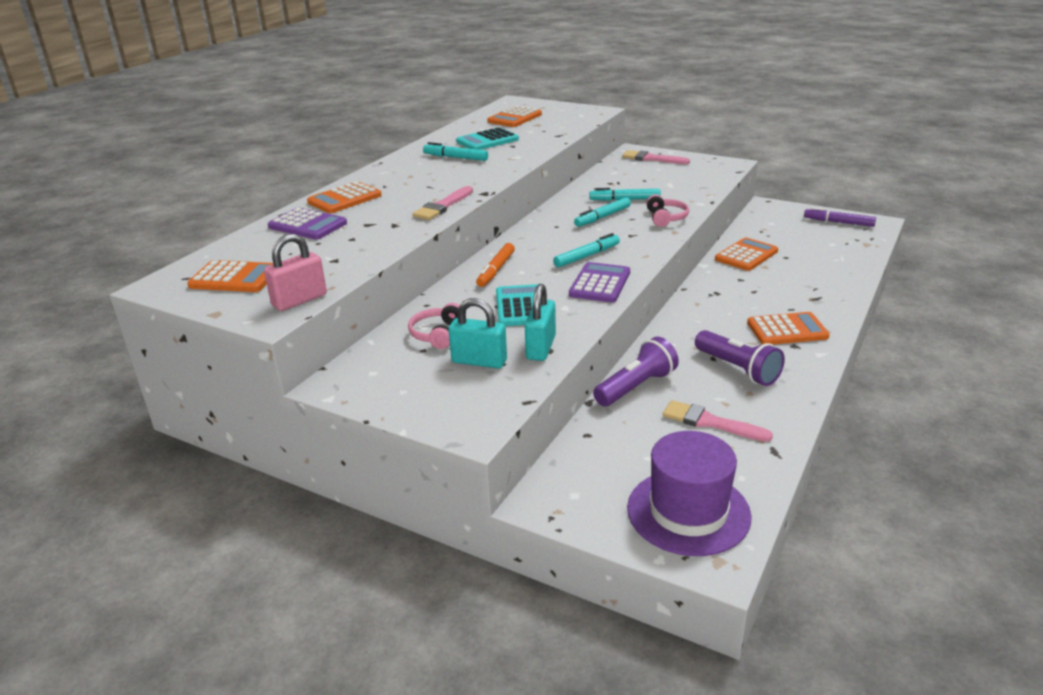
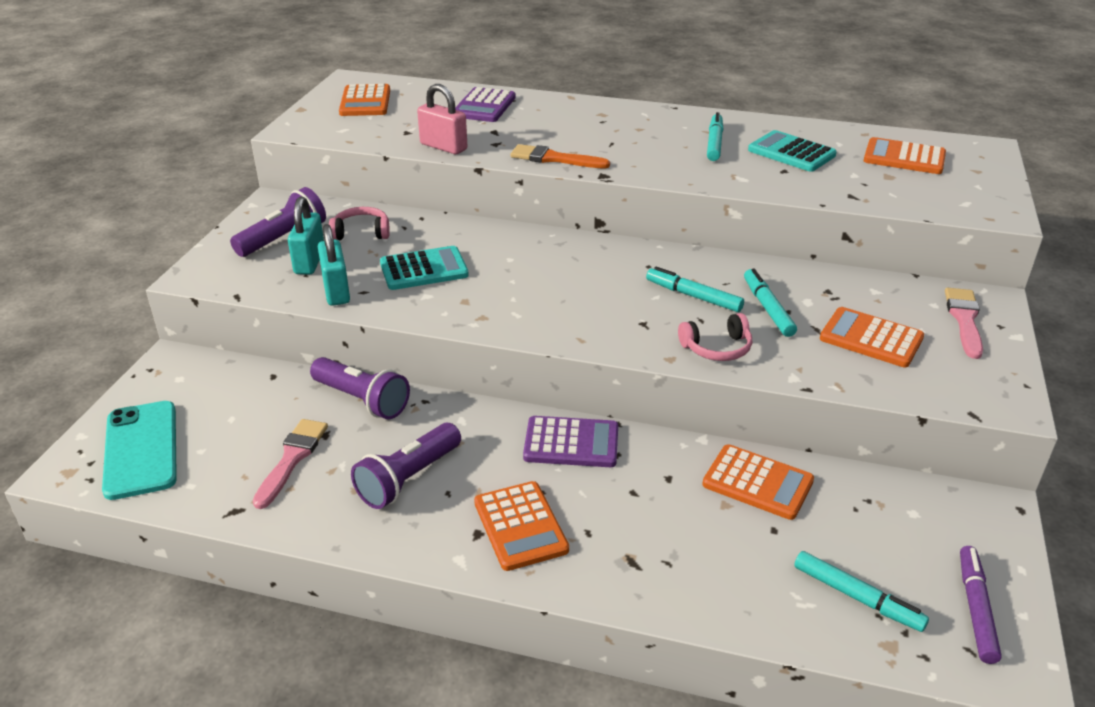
camera: 75 degrees right, 5 degrees up
pink padlock [264,234,327,311] -> pink padlock moved to [417,84,467,154]
orange calculator [307,181,382,213] -> orange calculator moved to [820,307,924,367]
pink brush [412,186,473,220] -> orange brush [510,144,610,168]
orange marker [476,243,515,287] -> none
turquoise padlock [525,284,556,361] -> turquoise padlock turned 75 degrees clockwise [318,224,350,306]
turquoise marker [553,233,620,268] -> turquoise marker moved to [794,551,929,632]
purple calculator [569,262,630,302] -> purple calculator moved to [523,416,618,467]
purple hat [627,431,752,556] -> turquoise phone [102,401,177,500]
none -> purple flashlight [230,187,326,257]

